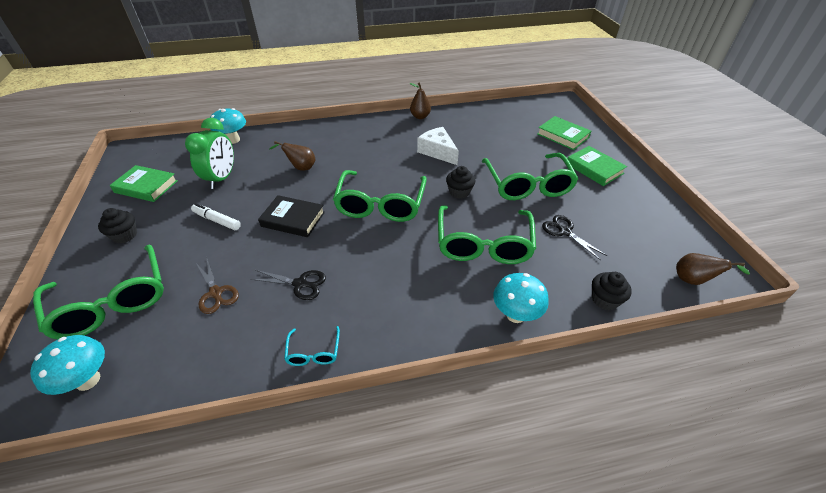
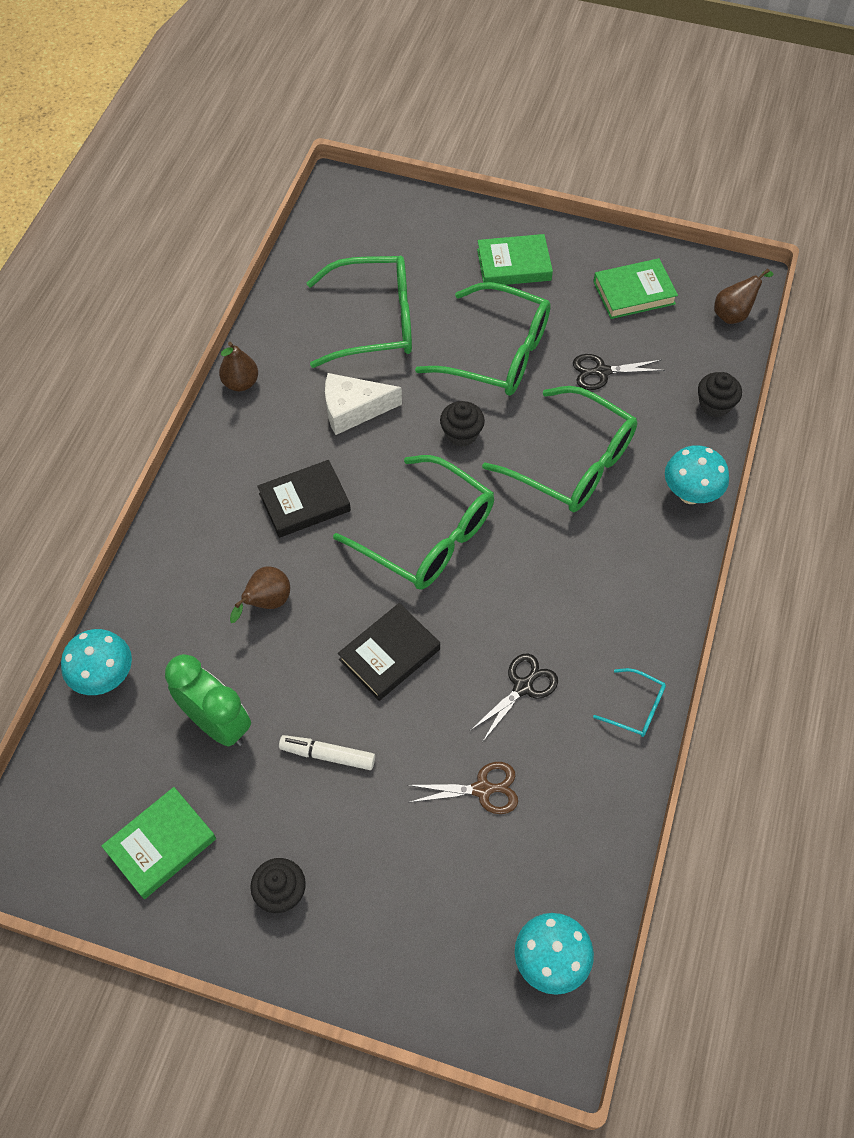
camera: 60 degrees left, 15 degrees up
green glasses [33,245,164,339] -> green glasses moved to [307,256,412,368]
white marker [191,203,241,230] -> white marker turned 45 degrees clockwise [279,735,375,770]
green book [537,116,591,150] -> green book moved to [593,258,678,319]
none -> black book [257,460,351,538]

